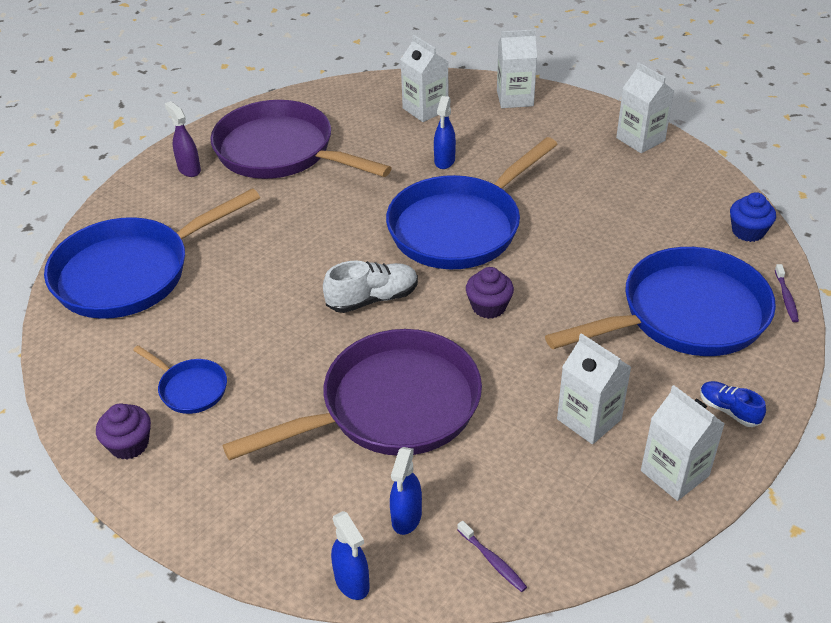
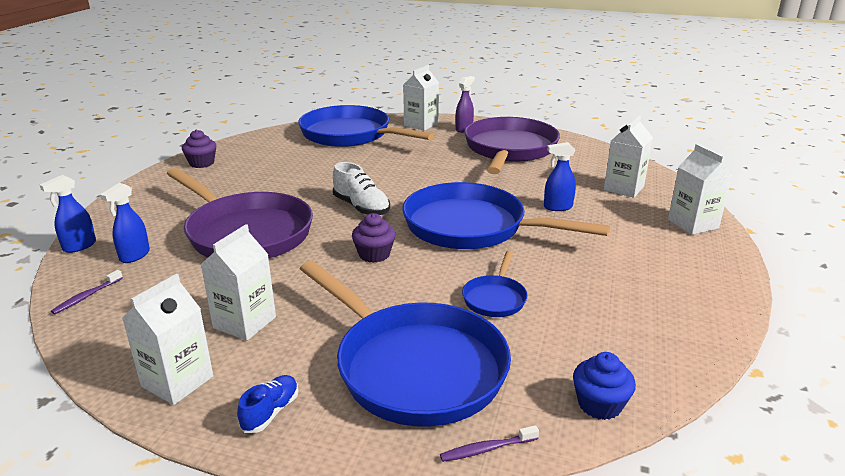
camera: 70 degrees right, 15 degrees down
blue pan [133,345,227,414] -> blue pan moved to [462,251,528,317]
blue spray bottle [390,447,422,535] -> blue spray bottle turned 60 degrees counterclockwise [100,183,150,263]
white carton [616,62,674,153] -> white carton moved to [403,65,439,131]

